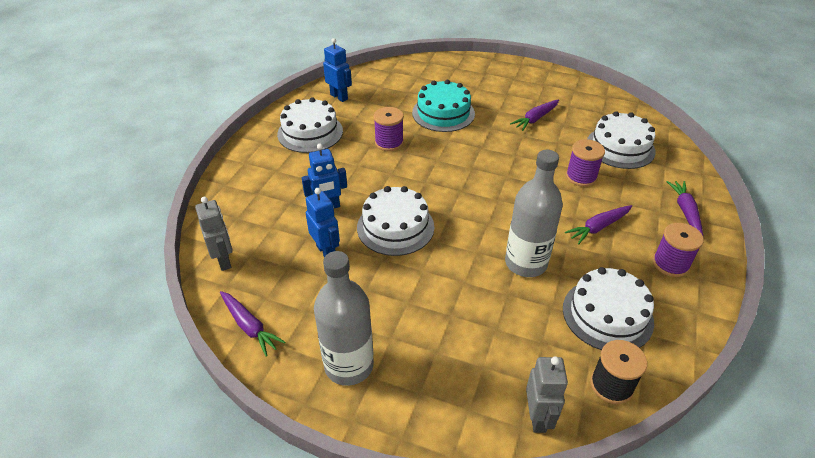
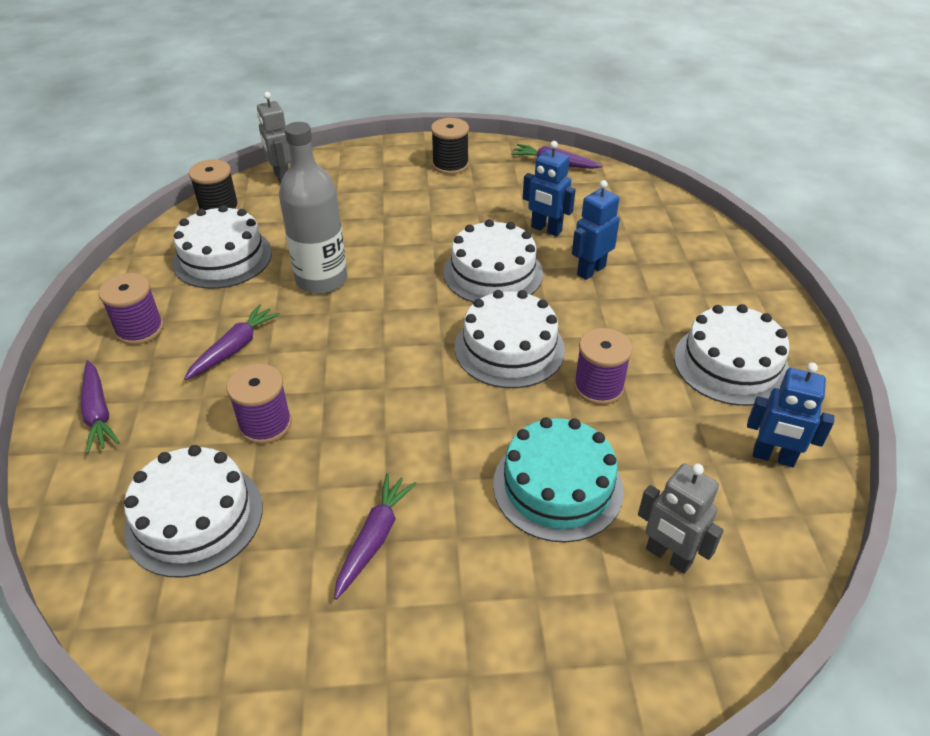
camera: 155 degrees right, 0 degrees up
grey robot [195,197,233,271] -> grey robot moved to [638,463,724,574]
grey bottle [314,251,374,386] -> black spool [431,118,469,175]
none -> white cake [455,290,565,388]

